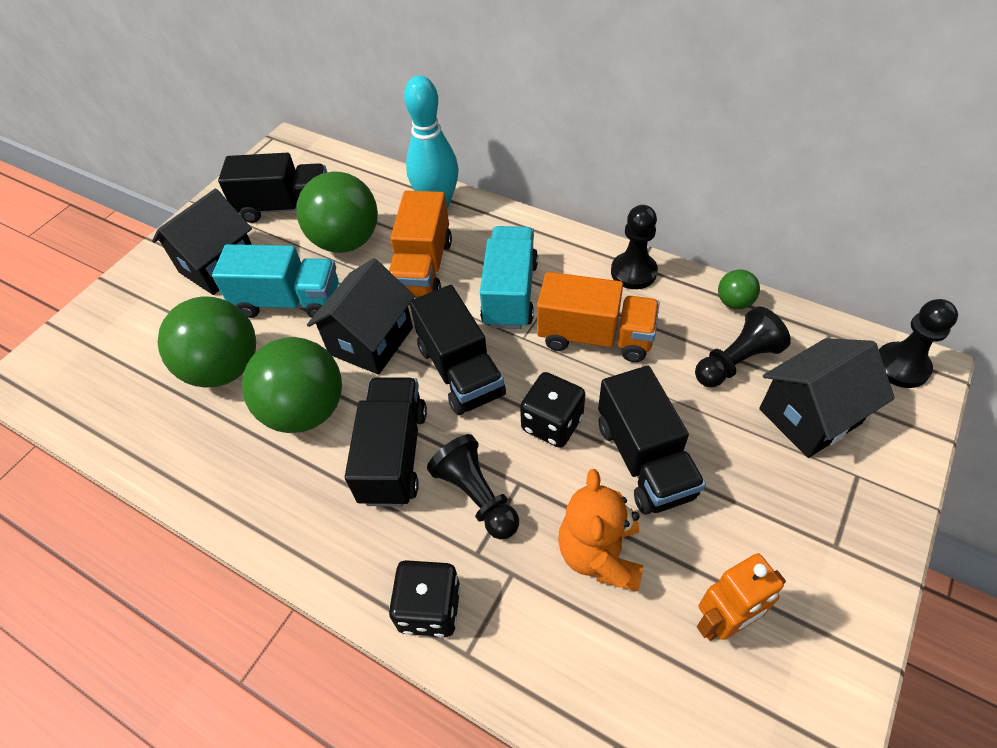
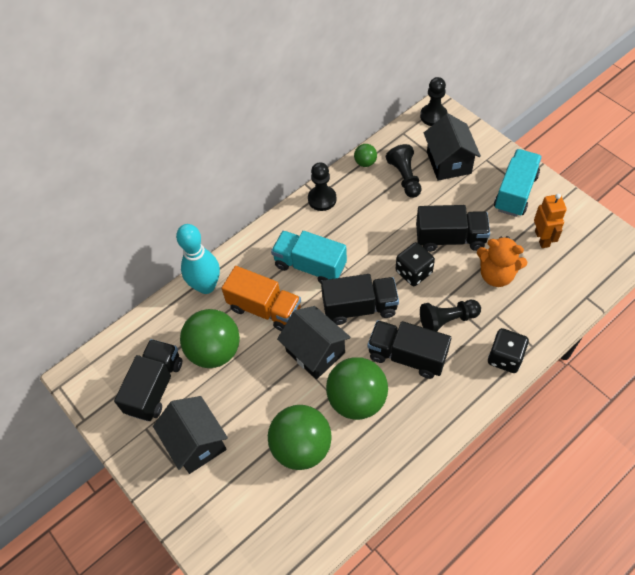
camera: 70 degrees left, 5 degrees up
turquoise truck [212,244,339,318] -> turquoise truck moved to [494,149,542,217]
orange truck [537,272,660,362] -> none

